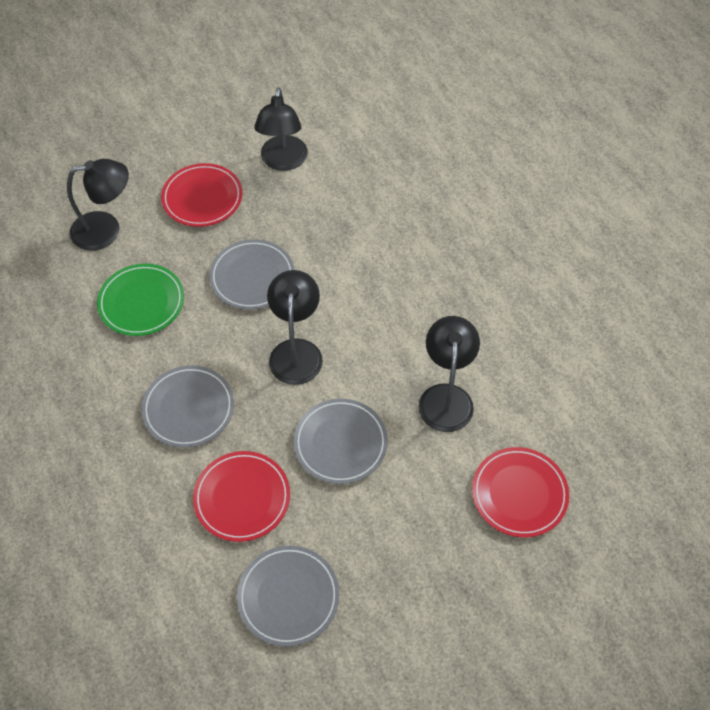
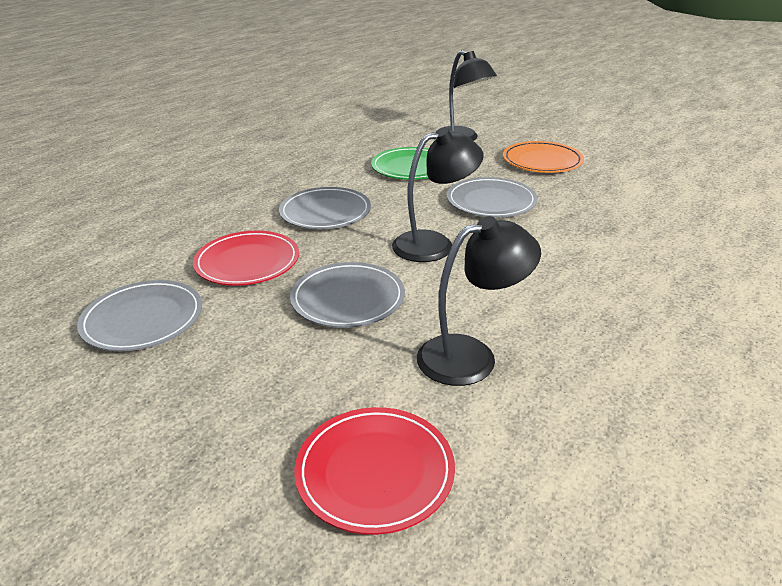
camera: 65 degrees right, 25 degrees down
red plate [161,163,243,227] -> orange plate [503,141,584,173]
black lamp [254,87,308,171] -> none

